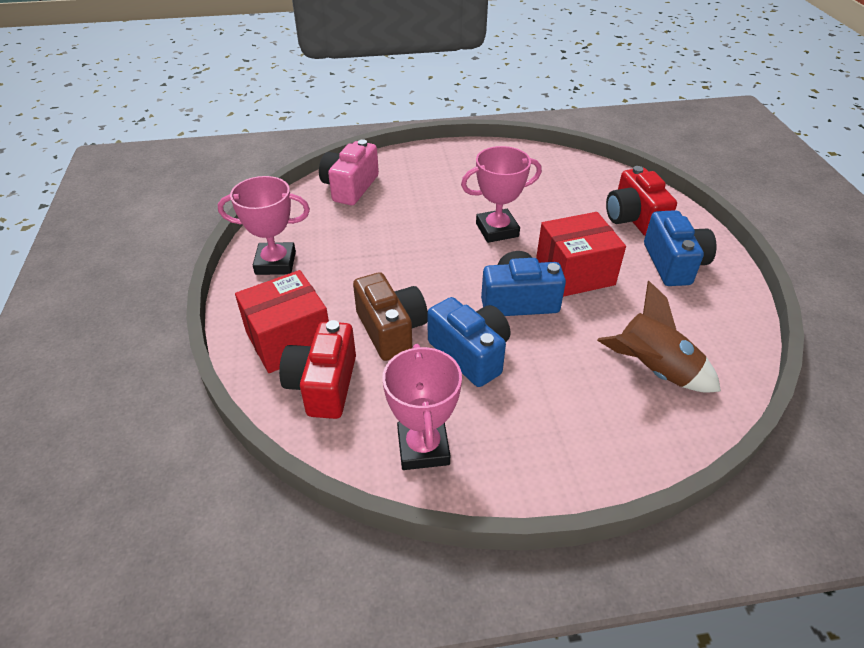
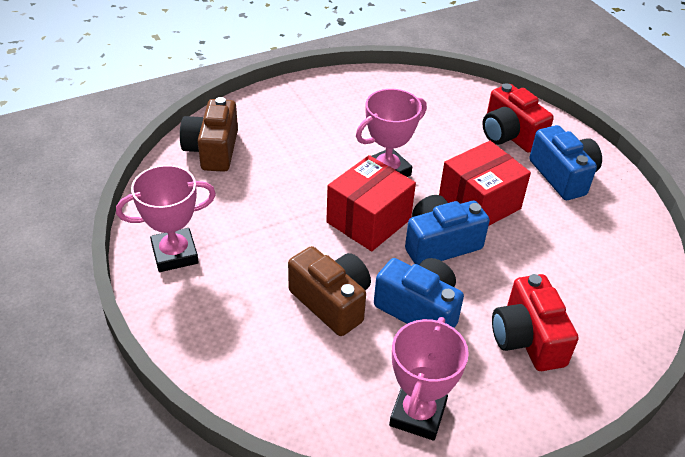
camera: 20 degrees left, 0 degrees up
red box [235,270,329,373] -> red box moved to [326,155,416,251]
red camera [279,320,356,419] -> red camera moved to [492,274,579,371]
pink camera [319,139,379,205] -> brown camera [180,97,238,172]
pink trophy [382,344,462,470] -> pink trophy turned 45 degrees clockwise [389,317,469,441]
brown rocket [597,281,721,393] -> none

